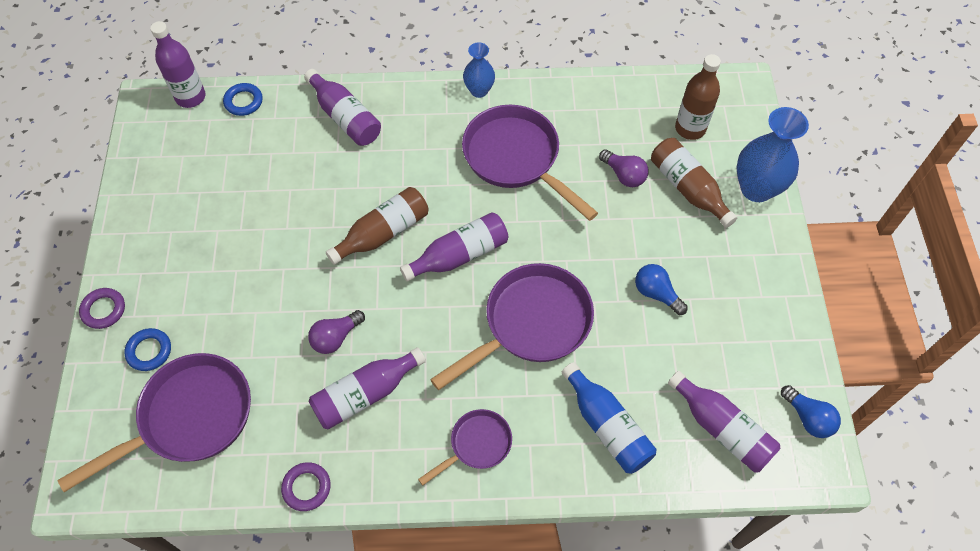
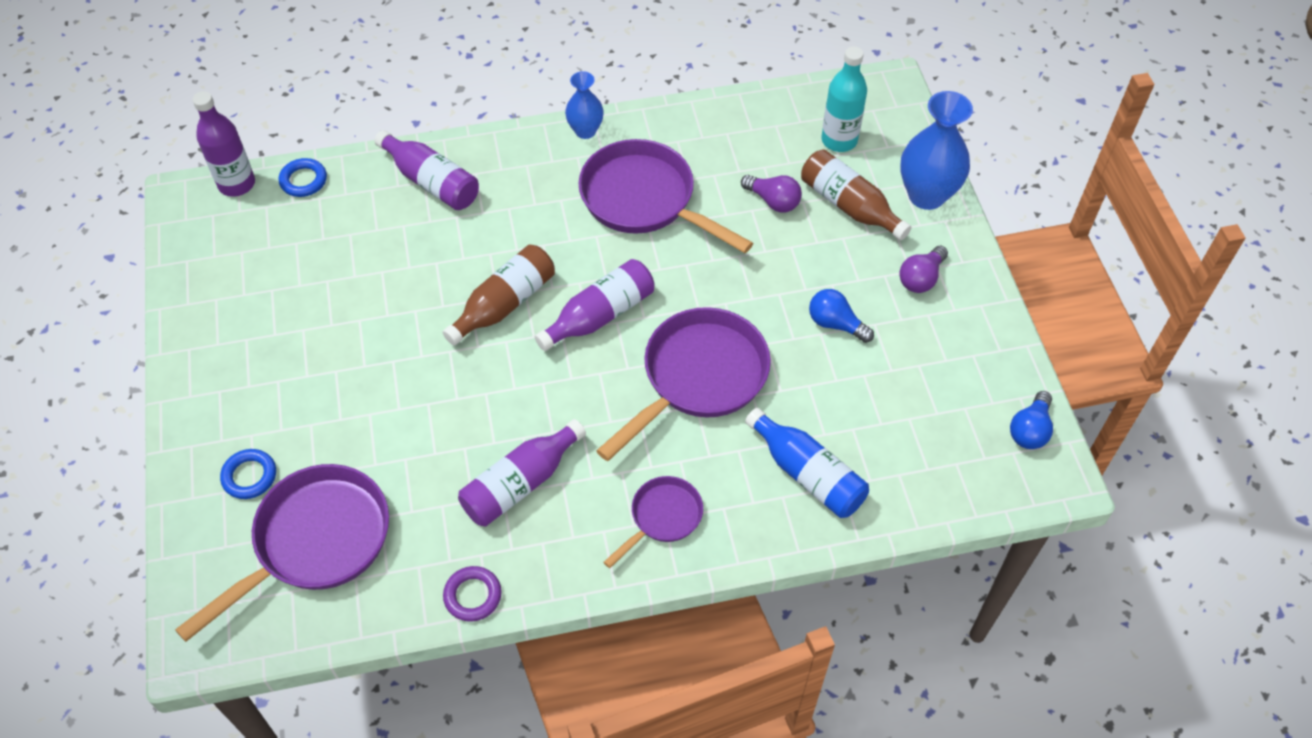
camera: 10 degrees left, 5 degrees down
purple ring [79,288,125,329] -> none
purple light bulb [308,310,365,354] -> purple light bulb moved to [899,246,948,293]
purple bottle [668,371,780,472] -> none
brown bottle [675,54,721,140] -> turquoise bottle [821,46,867,152]
blue light bulb [781,385,841,438] -> blue light bulb turned 75 degrees clockwise [1010,391,1053,449]

